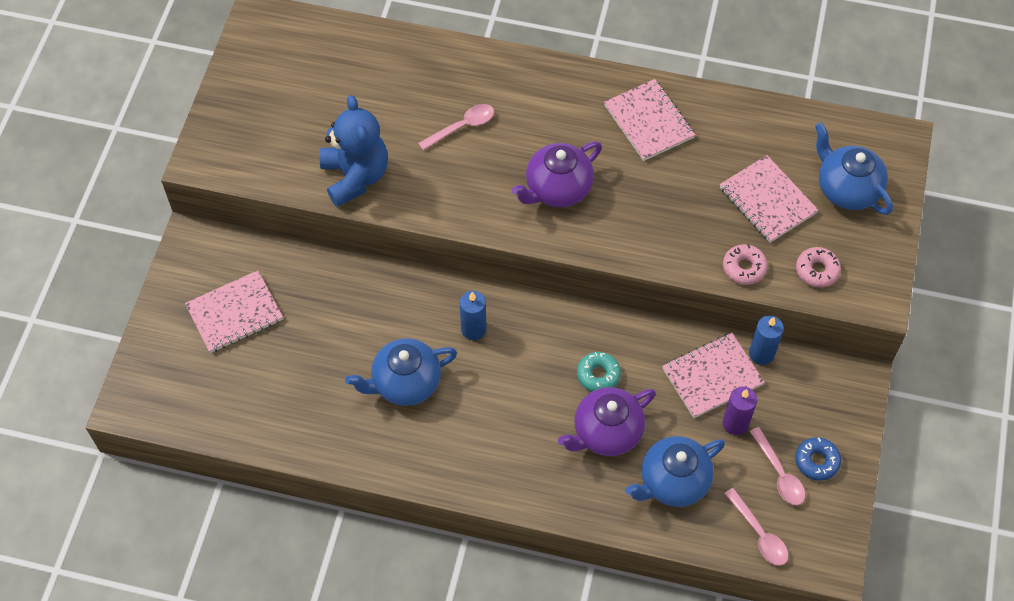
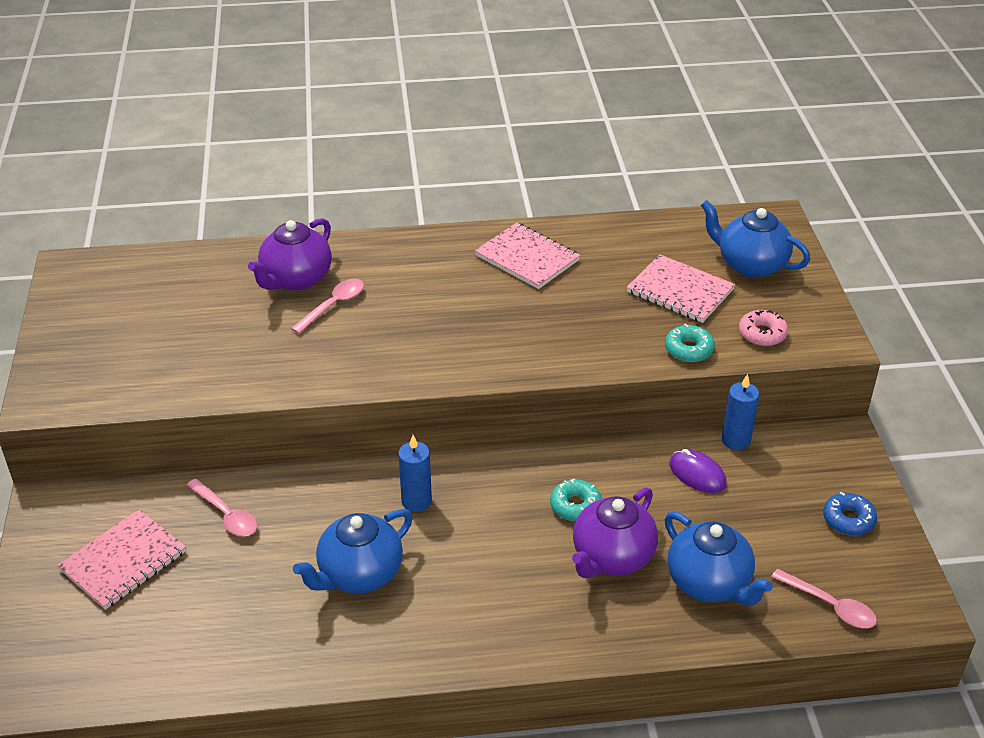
camera: 20 degrees left, 20 degrees down
blue teddy bear [319,95,388,207] -> none
purple teapot [512,141,602,207] -> purple teapot moved to [248,218,332,291]
blue teapot [625,436,725,507] -> blue teapot turned 75 degrees counterclockwise [665,512,773,606]
pink notebook [662,333,765,418] -> purple mouse [669,449,727,493]
pink donut [723,244,768,285] -> turquoise donut [665,324,715,362]
purple candle [723,386,757,435] -> none
pink spoon [750,427,805,505] -> pink spoon moved to [186,479,257,536]

